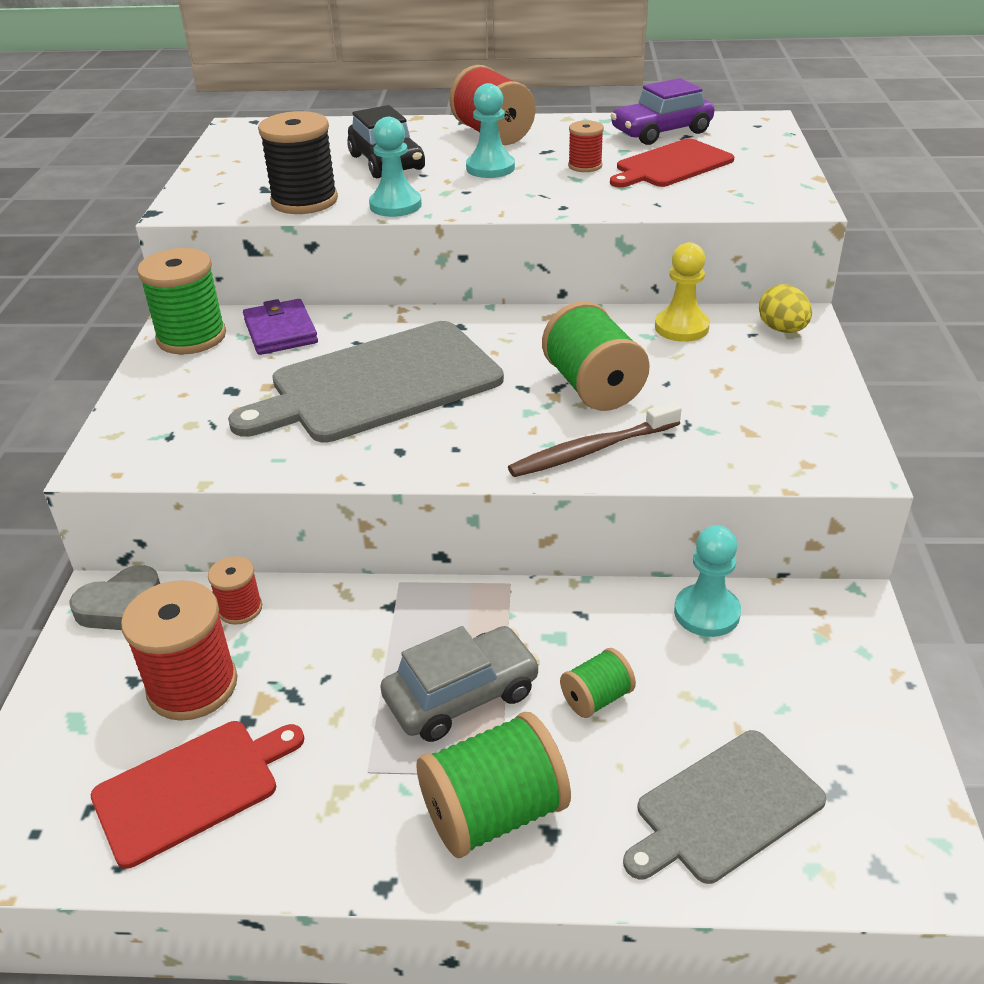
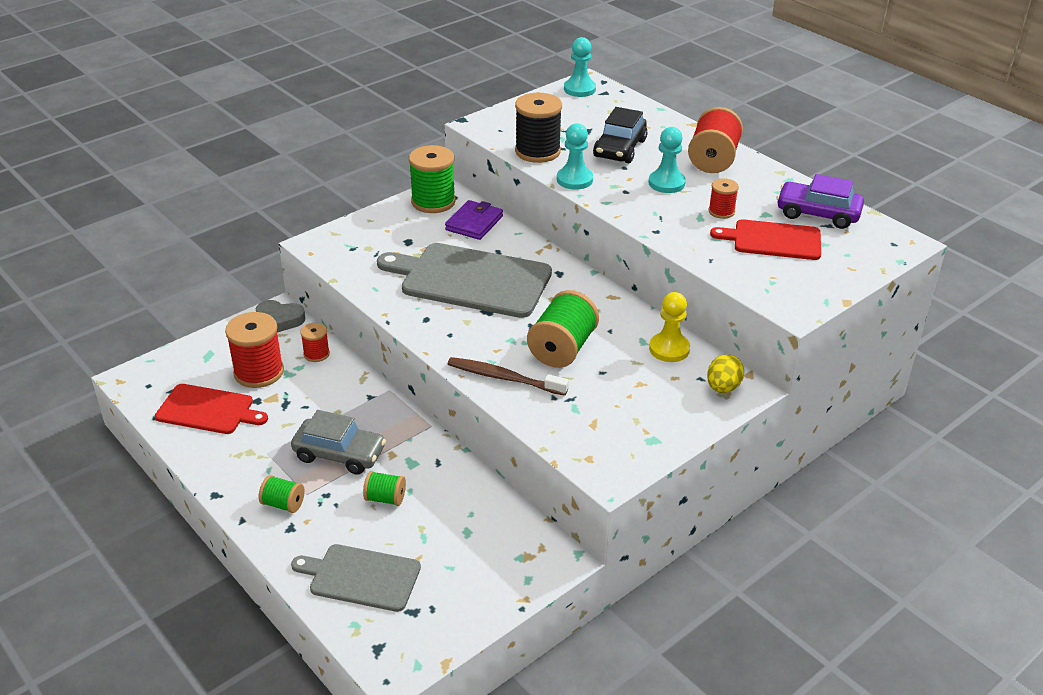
camera: 45 degrees right, 0 degrees up
green spool [416,712,571,858] -> green spool [259,475,305,513], size x0.53
turquoise pawn [674,525,741,637] -> turquoise pawn moved to [564,37,596,97]

